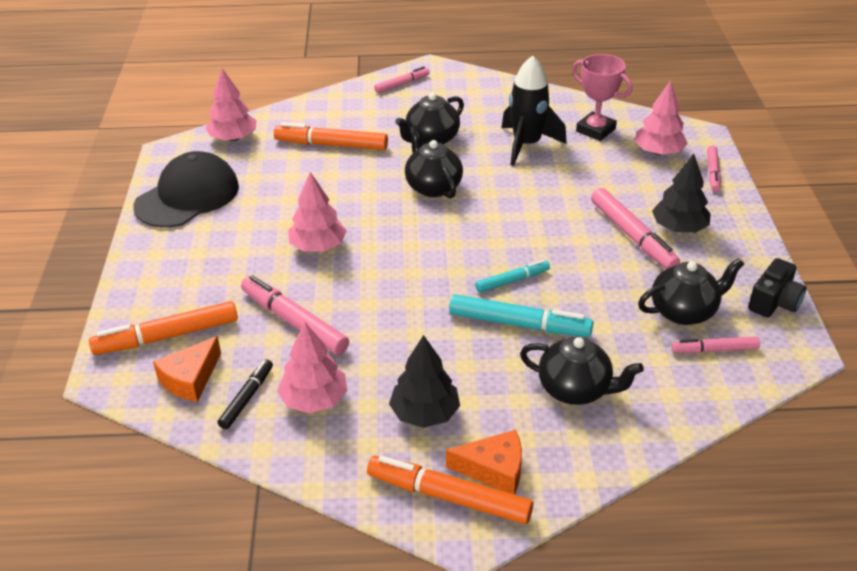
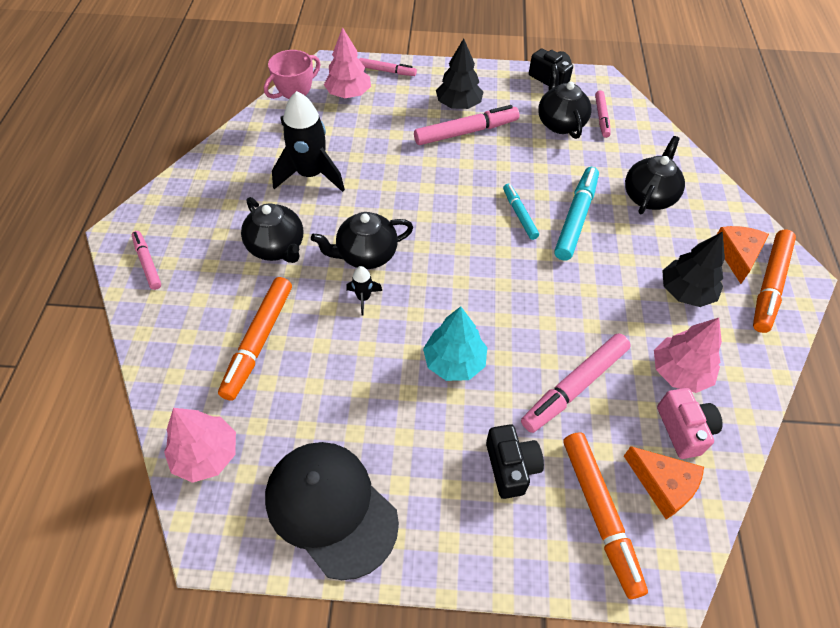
camera: 85 degrees left, 15 degrees up
black marker [218,359,273,429] -> pink camera [657,388,723,459]
pink tree [288,172,347,252] -> turquoise tree [423,306,487,381]
none -> black rocket [346,266,382,315]
none -> black camera [486,424,544,499]

